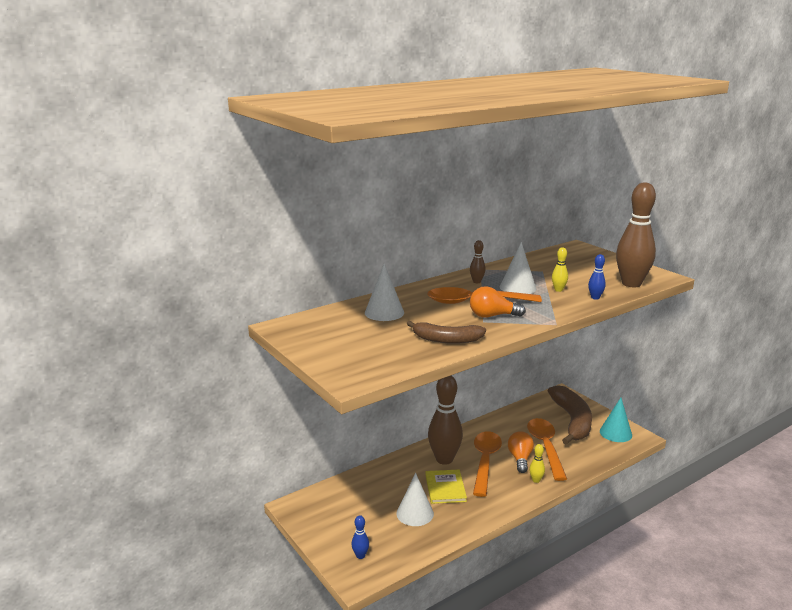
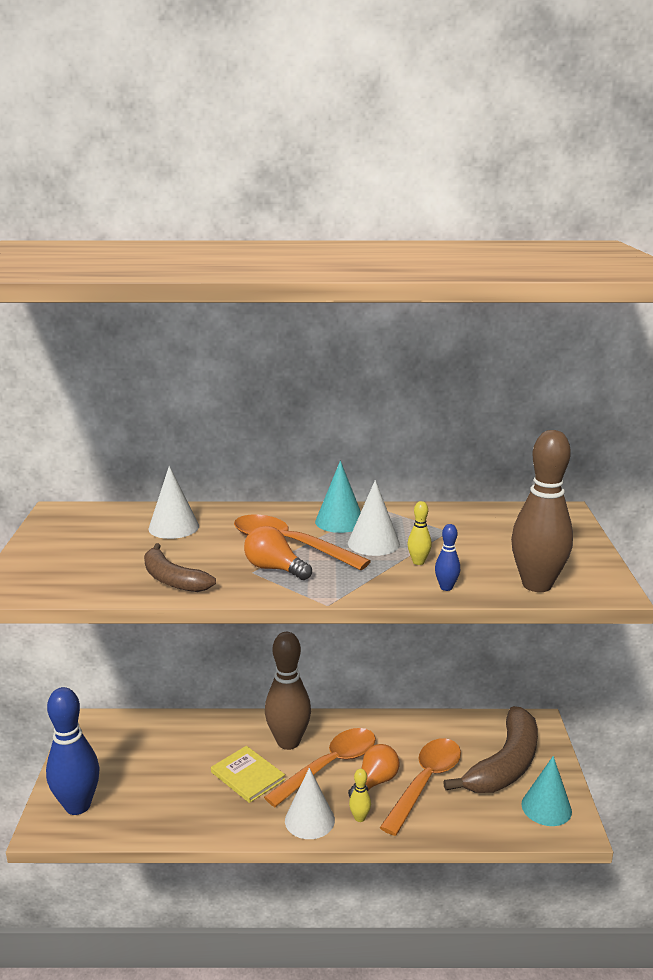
camera: 35 degrees right, 0 degrees up
blue bowling pin [351,515,369,559] -> blue bowling pin [46,687,99,815], size x2.34
white cone [396,473,434,526] -> white cone moved to [285,768,335,839]
yellow book [426,470,467,504] -> yellow book turned 75 degrees counterclockwise [211,746,285,803]
brown bowling pin [470,240,486,283] -> turquoise cone [315,461,361,533]

